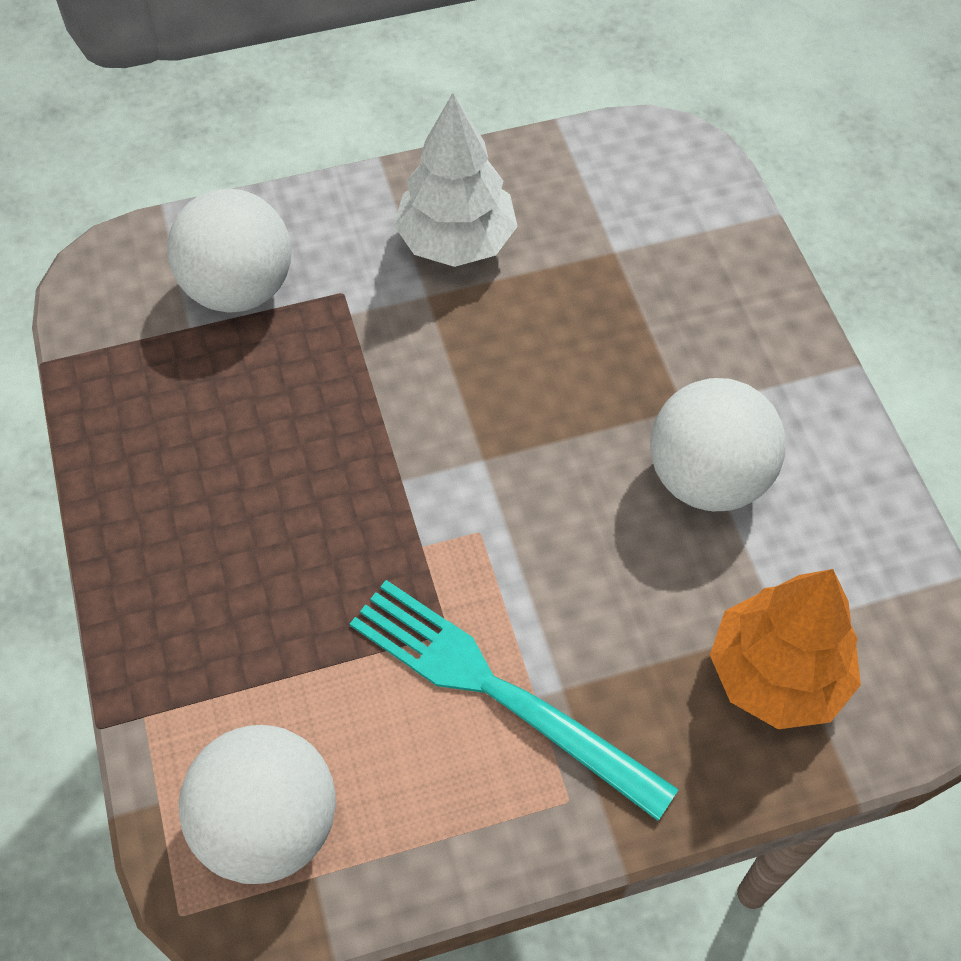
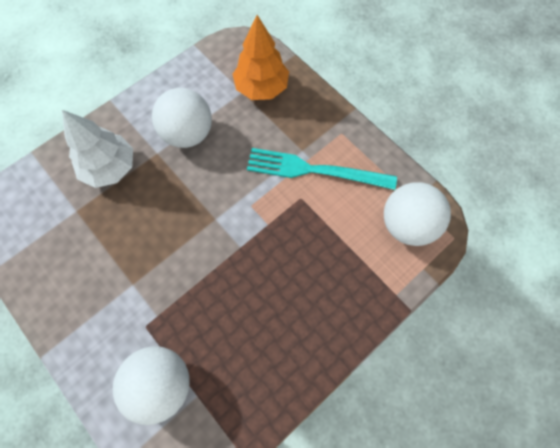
camera: 115 degrees left, 10 degrees up
turquoise fork [350,580,679,821] -> turquoise fork turned 90 degrees clockwise [247,148,397,190]
white tree [394,93,518,267] -> white tree moved to [62,110,133,188]

